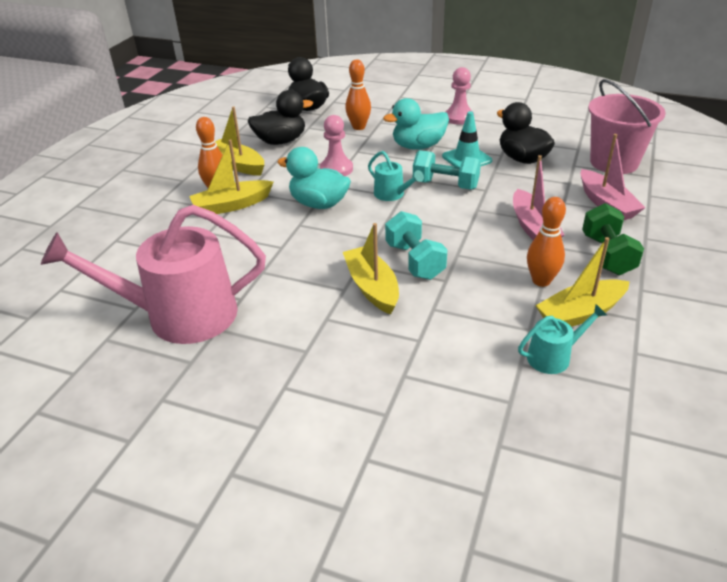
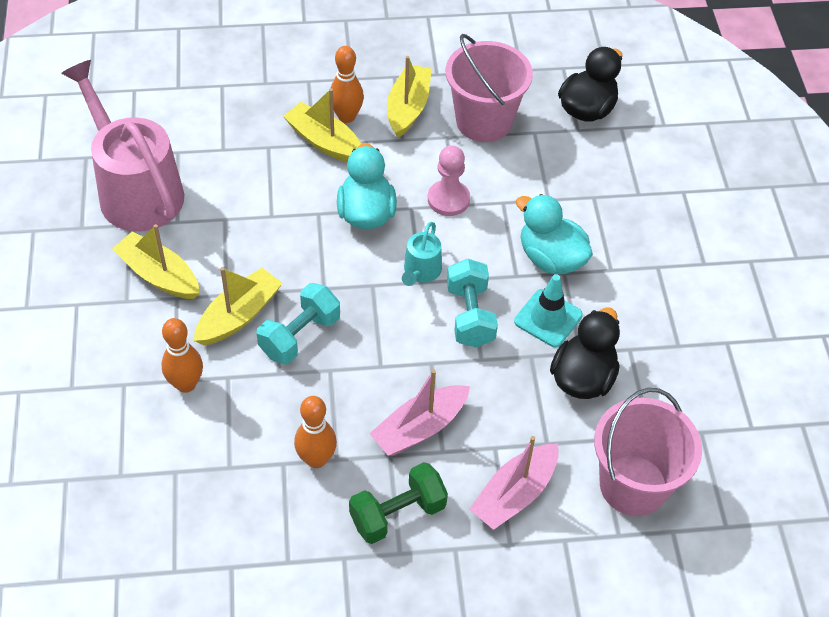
camera: 60 degrees right, 15 degrees up
black duck [248,90,313,145] -> pink bucket [446,34,533,142]
orange bowling pin [345,59,371,130] -> orange bowling pin moved to [161,318,203,393]
pink pawn [445,67,474,125] -> none
turquoise watering can [518,304,607,374] -> none
yellow boat [535,237,630,327] -> yellow boat moved to [112,224,199,299]

